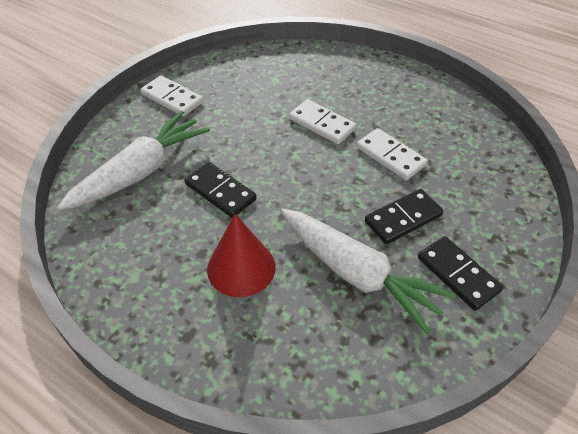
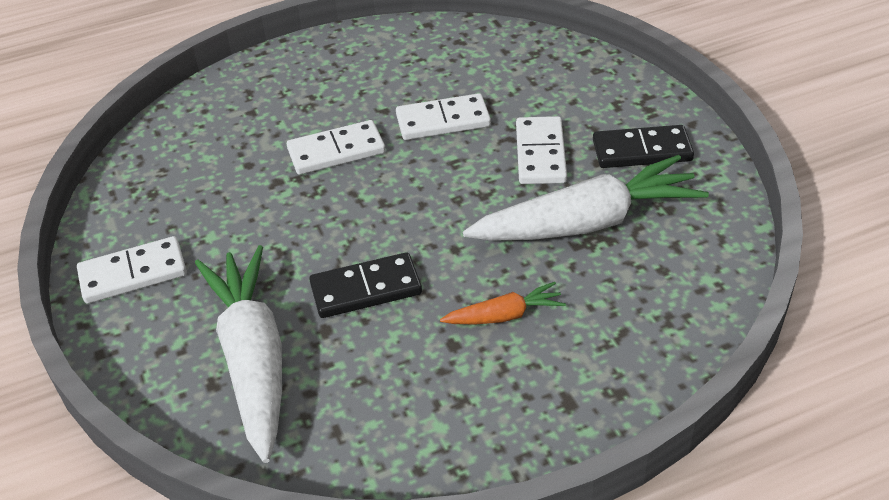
camera: 55 degrees left, 5 degrees down
red cone [207,214,275,297] -> orange carrot [440,282,566,324]
black domino [365,189,444,244] -> white domino [516,116,567,184]

